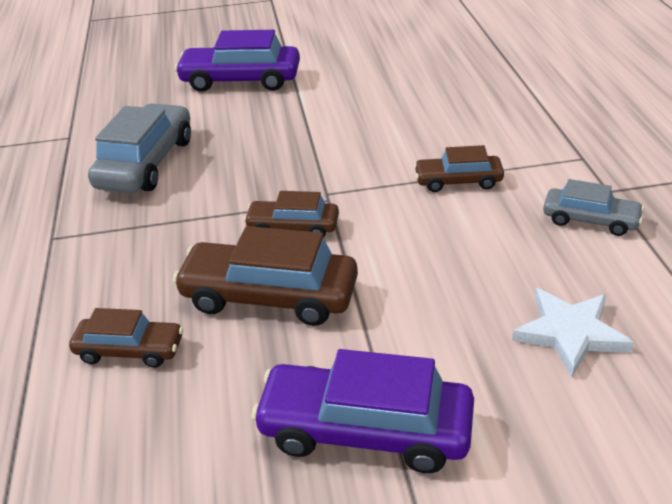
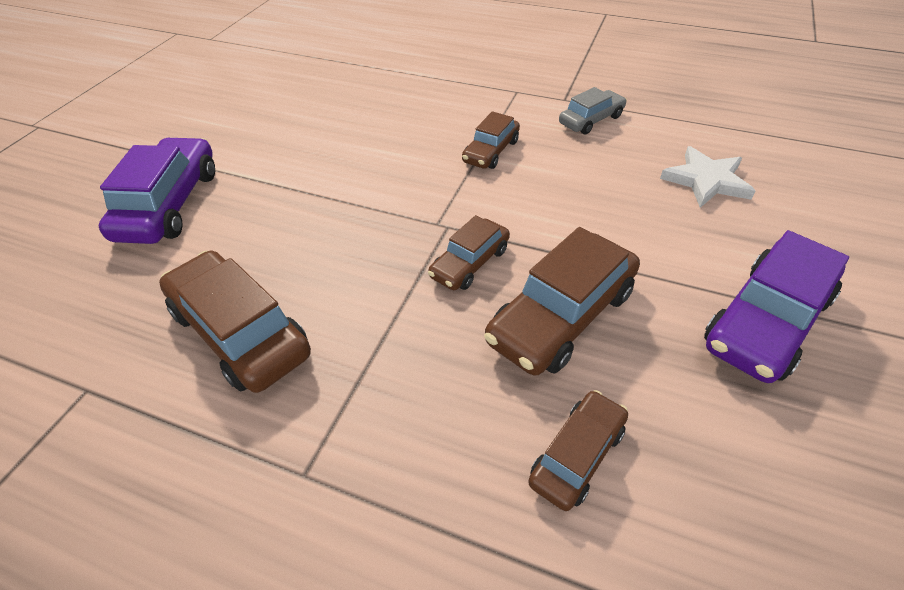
camera: 60 degrees left, 10 degrees up
grey car [88,103,191,193] -> brown car [159,250,311,393]
purple car [175,30,300,92] -> purple car turned 150 degrees clockwise [99,137,215,244]

